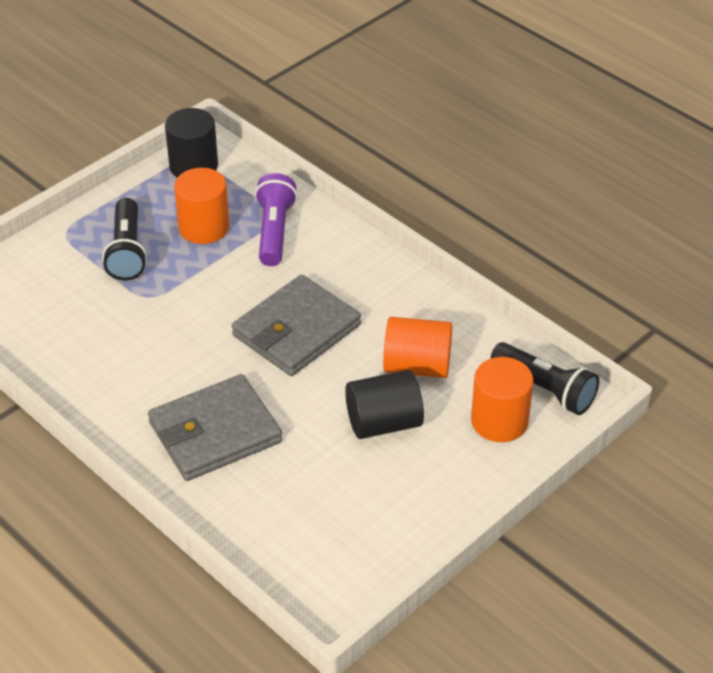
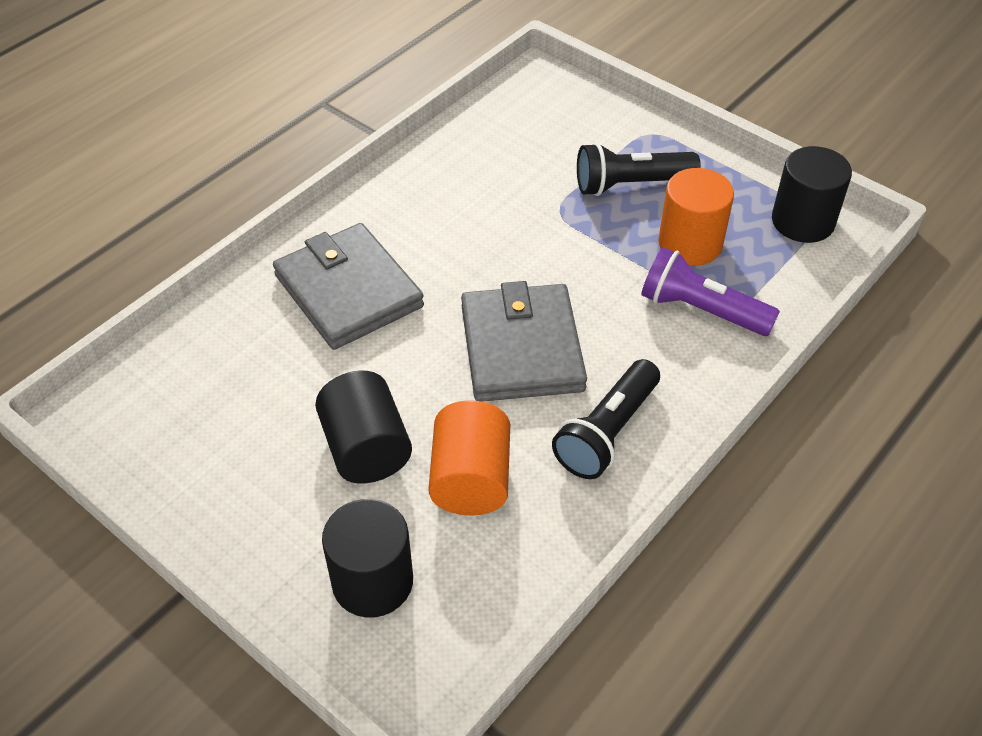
camera: 85 degrees right, 5 degrees up
grey wallet [232,275,361,376] -> grey wallet turned 45 degrees clockwise [461,281,587,402]
purple flashlight [255,173,298,266] -> purple flashlight turned 150 degrees counterclockwise [641,247,780,336]
orange cylinder [471,357,533,442] -> black cylinder [322,499,413,618]
black flashlight [491,342,599,415] -> black flashlight moved to [552,359,660,479]

